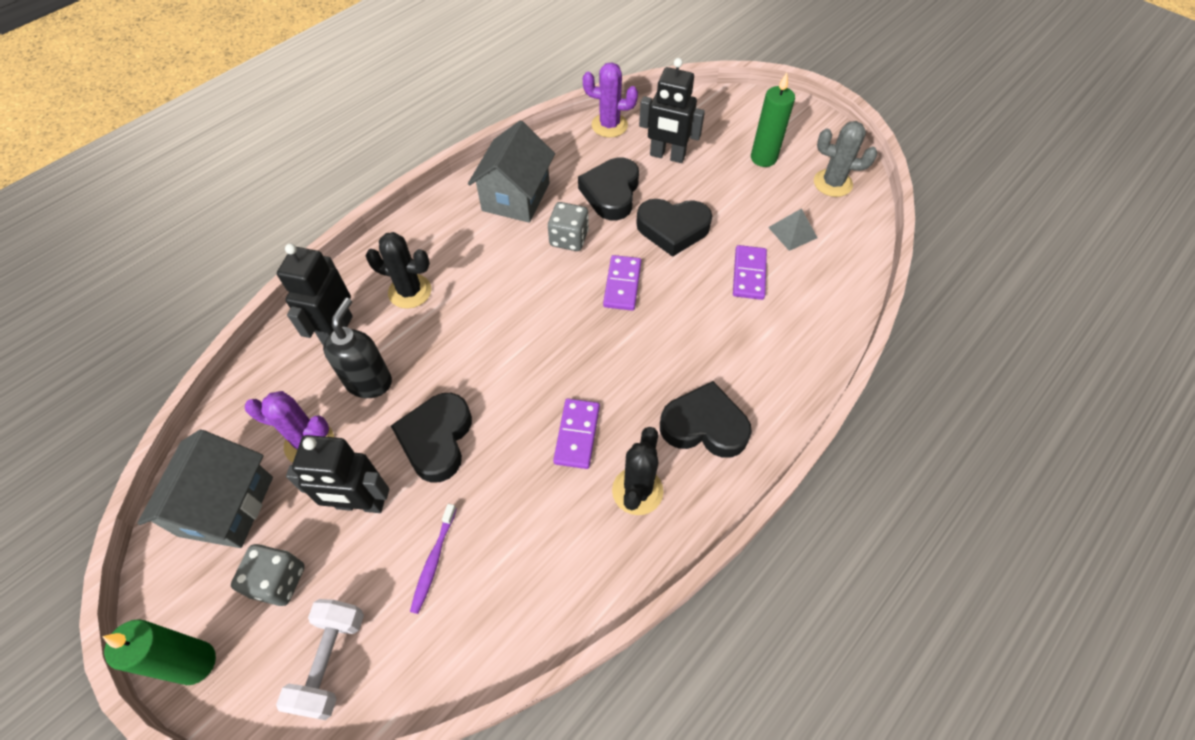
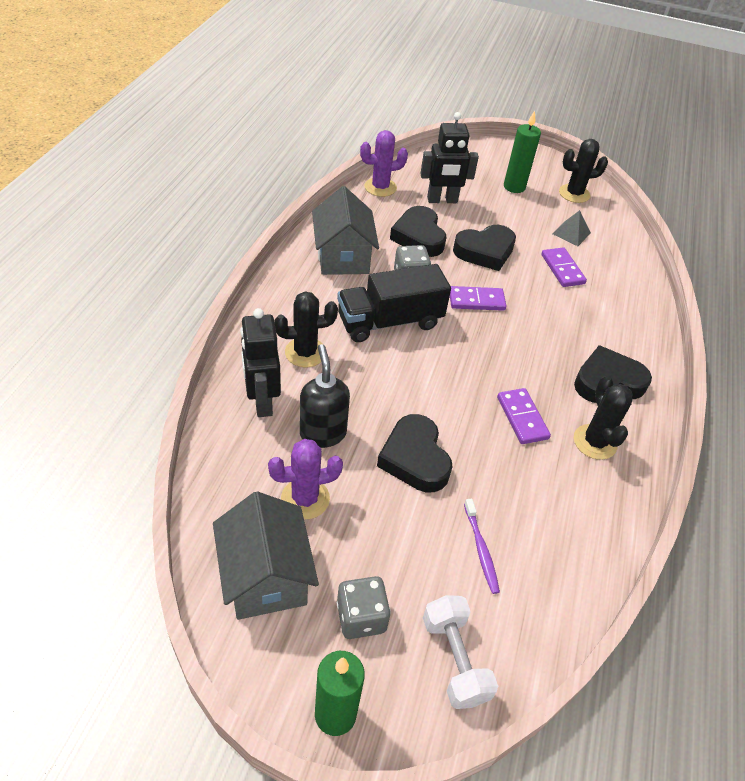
camera: 30 degrees left, 10 degrees down
black robot [286,435,389,513] -> none
purple domino [603,255,641,311] -> purple domino turned 75 degrees counterclockwise [450,286,506,311]
grey cactus [814,121,877,197] -> black cactus [559,139,608,203]
none -> black truck [337,264,451,342]

